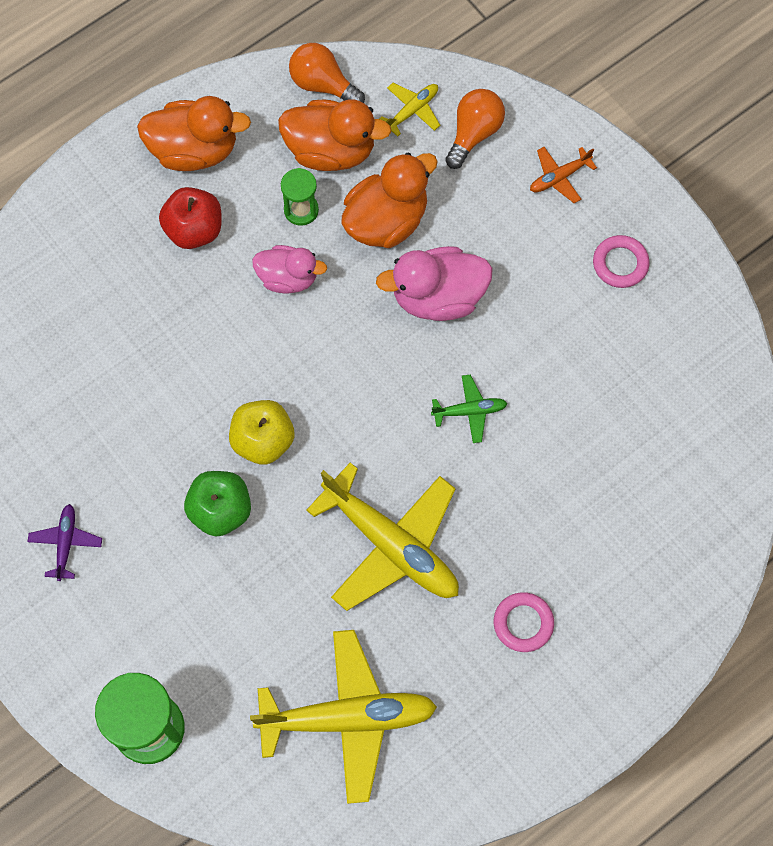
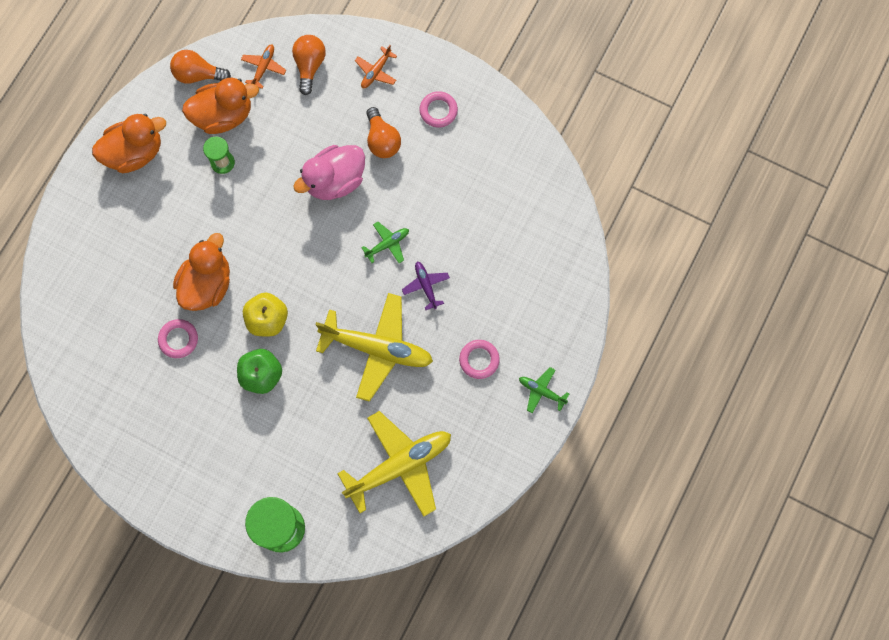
camera: 25 degrees left, 5 degrees up
purple plane [27,504,102,581] -> purple plane moved to [402,262,450,310]
red apple [159,187,222,249] -> none
pink duck [252,245,327,294] -> none
orange duck [341,152,438,248] -> orange duck moved to [173,233,230,311]
yellow plane [379,83,440,137] -> orange plane [241,44,286,89]
none -> pink ring [158,319,198,358]
none -> orange light bulb [366,107,401,158]
none -> green plane [519,367,569,413]

